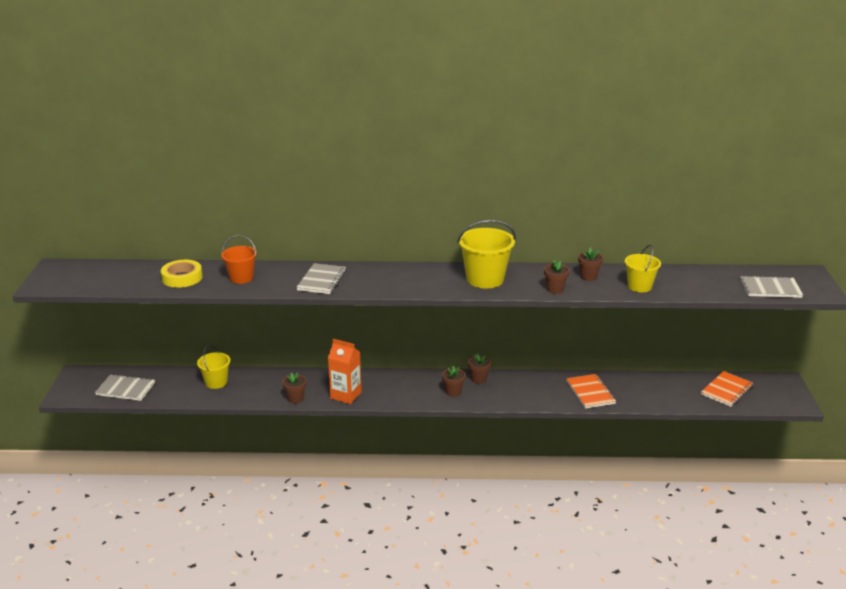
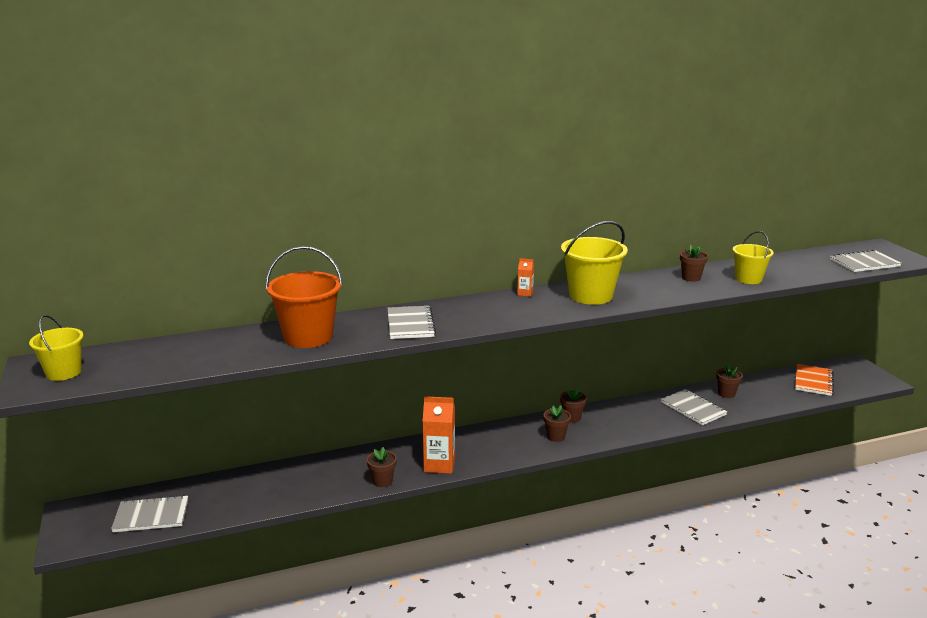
camera: 20 degrees left, 5 degrees down
yellow tape [161,260,203,288] -> none
yellow bucket [197,345,230,389] -> yellow bucket moved to [29,315,84,381]
orange bucket [221,235,257,284] -> orange bucket [265,246,343,348], size x1.60
brown flower pot [544,260,570,294] -> brown flower pot moved to [716,365,743,398]
orange notebook [566,374,616,409] -> grey notebook [661,389,728,425]
none -> orange carton [517,258,534,297]

